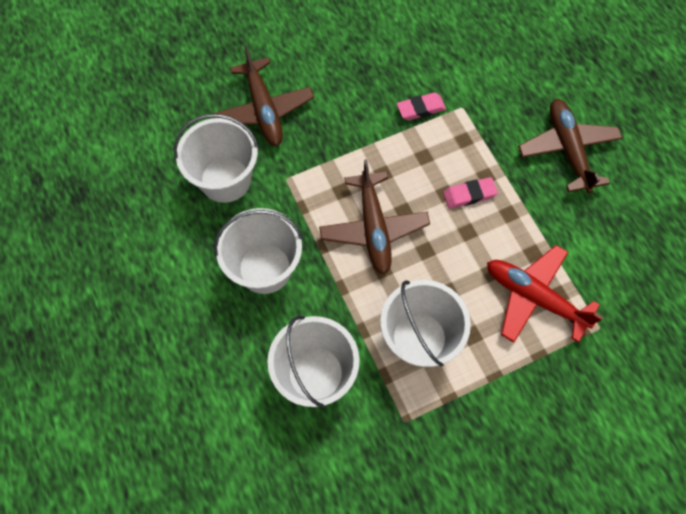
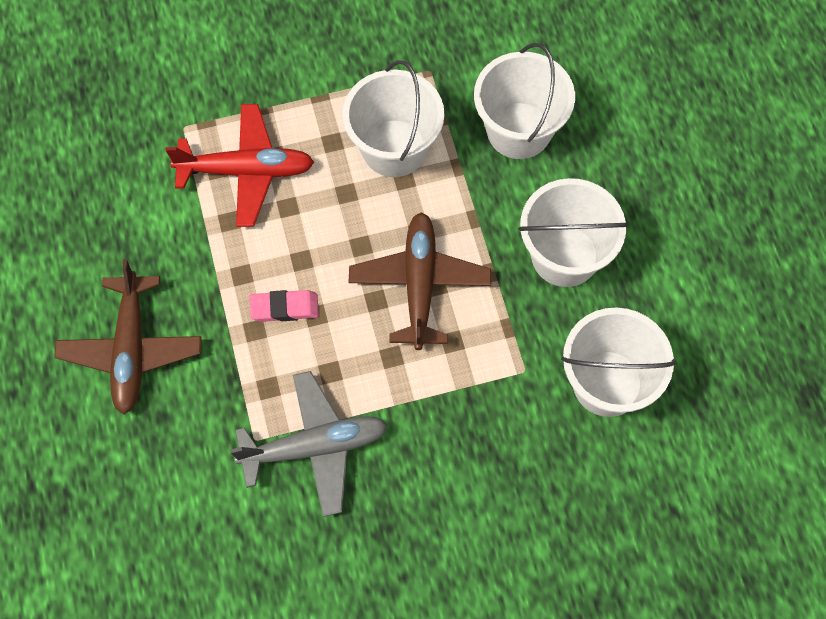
camera: 170 degrees left, 0 degrees up
brown plane [212,45,314,146] -> none
pink eraser [397,92,446,120] -> grey plane [230,371,388,517]
red plane [487,245,603,343] -> red plane turned 45 degrees counterclockwise [166,104,314,227]

